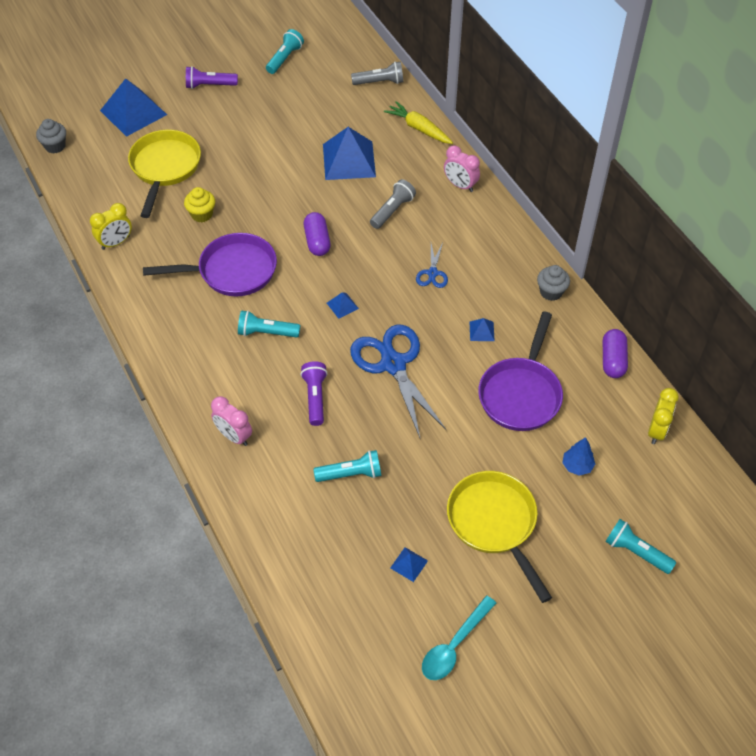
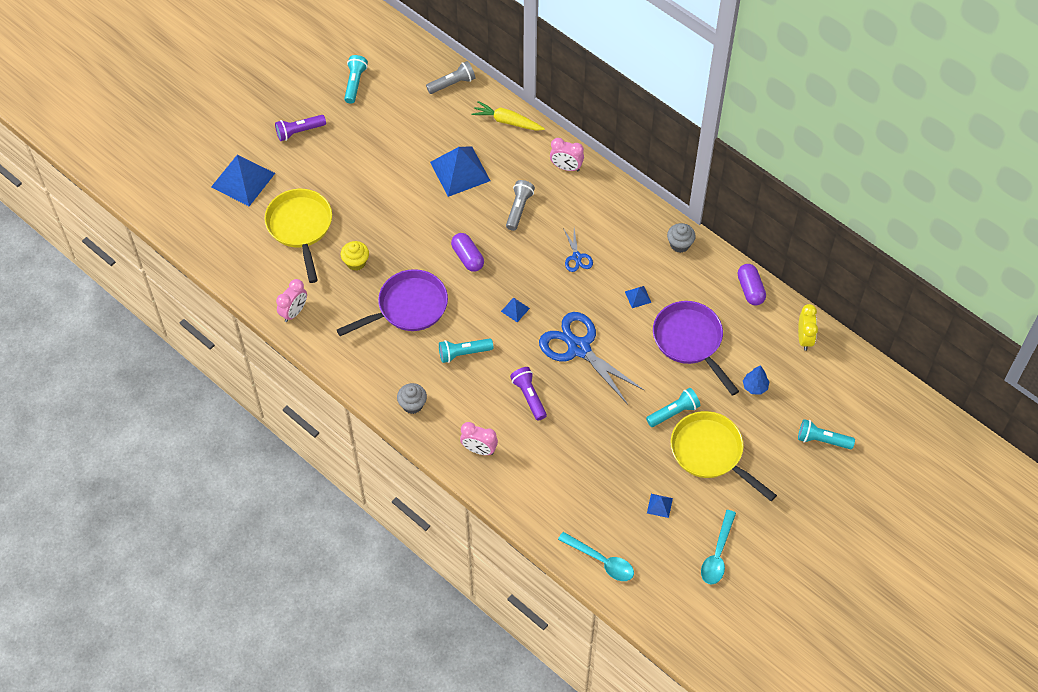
camera: 20 degrees left, 5 degrees up
grey cupcake [36,119,66,153] -> grey cupcake moved to [397,383,427,414]
yellow clock [90,203,132,250] -> pink clock [276,279,307,322]
turquoise flashlight [313,450,382,482] -> turquoise flashlight moved to [646,388,700,427]
purple pan [478,311,563,431] -> purple pan turned 150 degrees clockwise [653,301,739,396]
none -> turquoise spoon [558,532,634,581]

